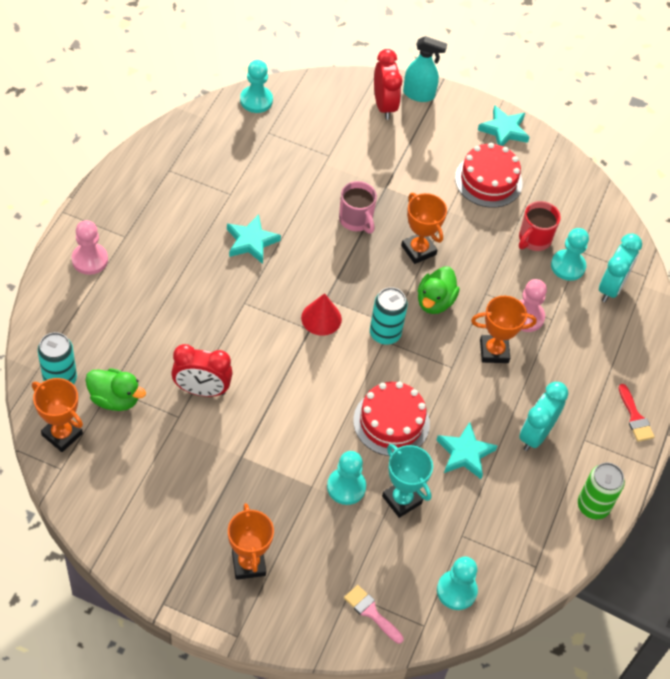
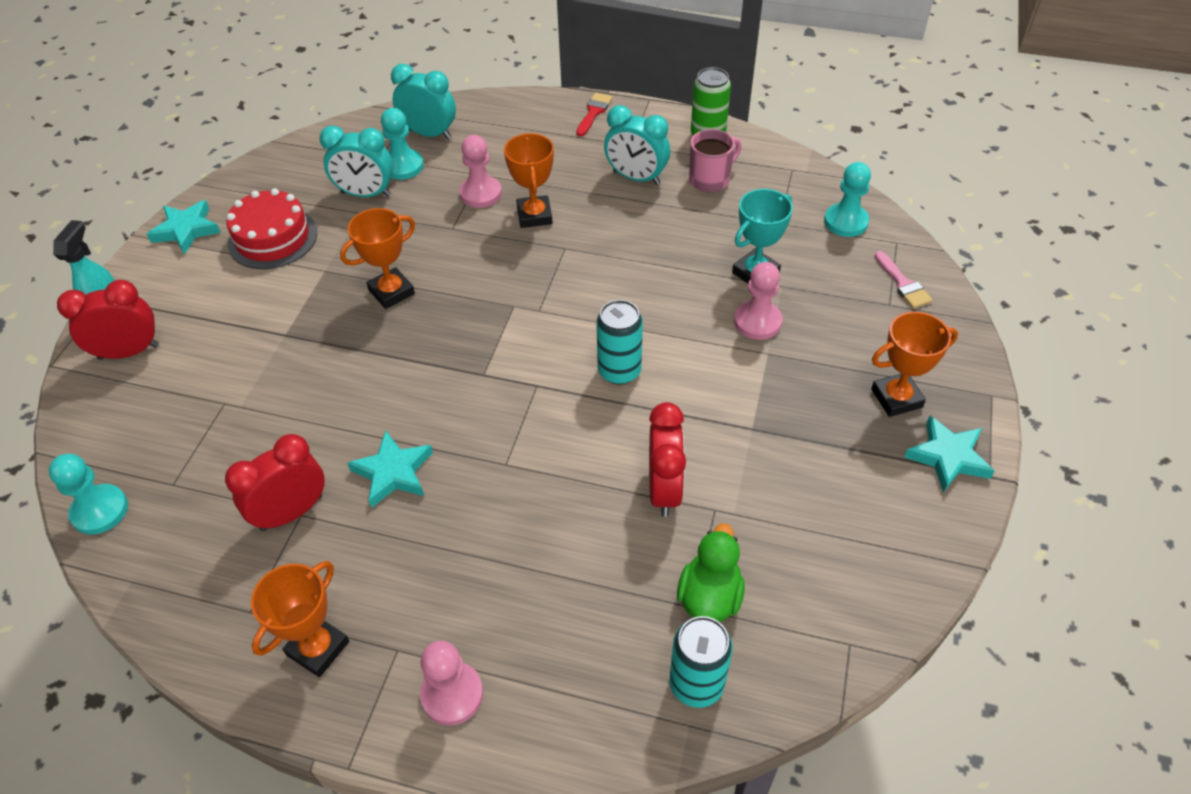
camera: 90 degrees left, 5 degrees down
orange trophy [32,378,83,452] -> orange trophy moved to [251,561,349,677]
red cone [301,293,342,335] -> none
turquoise pawn [327,451,366,505] -> pink pawn [734,262,783,340]
pink mug [339,181,377,234] -> pink mug moved to [689,129,742,192]
pink brush [344,585,404,644] -> pink brush turned 60 degrees counterclockwise [875,251,933,308]
red cake [353,382,430,456] -> none
turquoise can [370,287,408,345] -> turquoise can moved to [596,300,643,385]
green duck [418,266,460,314] -> none
turquoise star [437,422,498,479] -> turquoise star moved to [904,416,995,493]
red mug [519,201,561,251] -> turquoise clock [320,125,393,197]
red brush [618,384,654,442] -> red brush turned 45 degrees counterclockwise [576,93,613,137]
none -> red clock [225,434,325,531]

